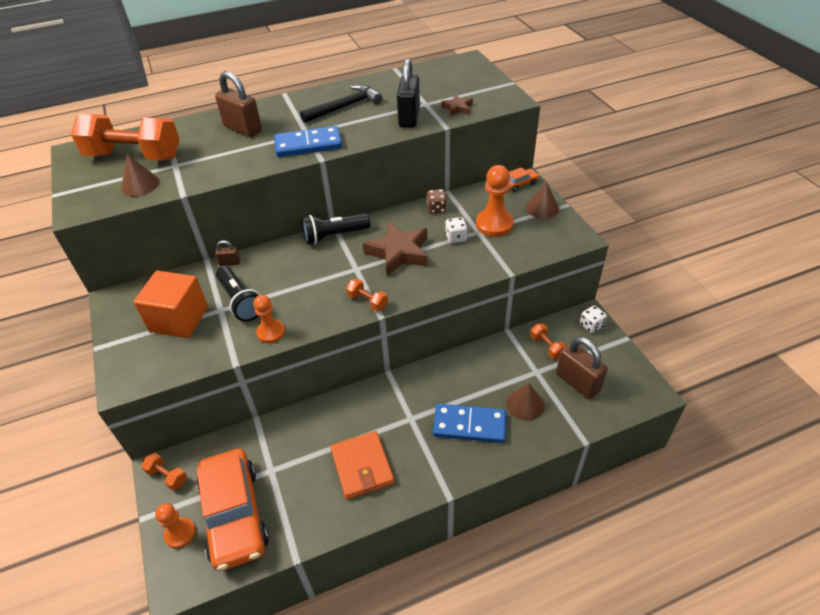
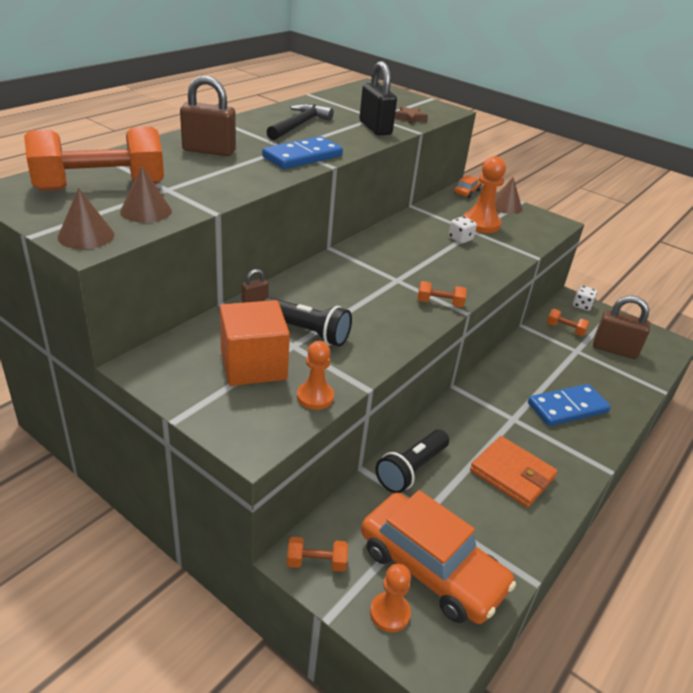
camera: 35 degrees left, 10 degrees down
orange pawn [253,295,285,343] -> orange pawn moved to [297,341,334,410]
black flashlight [302,213,370,245] -> black flashlight moved to [375,429,449,493]
brown star [362,221,428,276] -> none
brown dice [427,189,447,214] -> none
brown cone [506,383,544,421] -> brown cone moved to [58,188,114,249]

